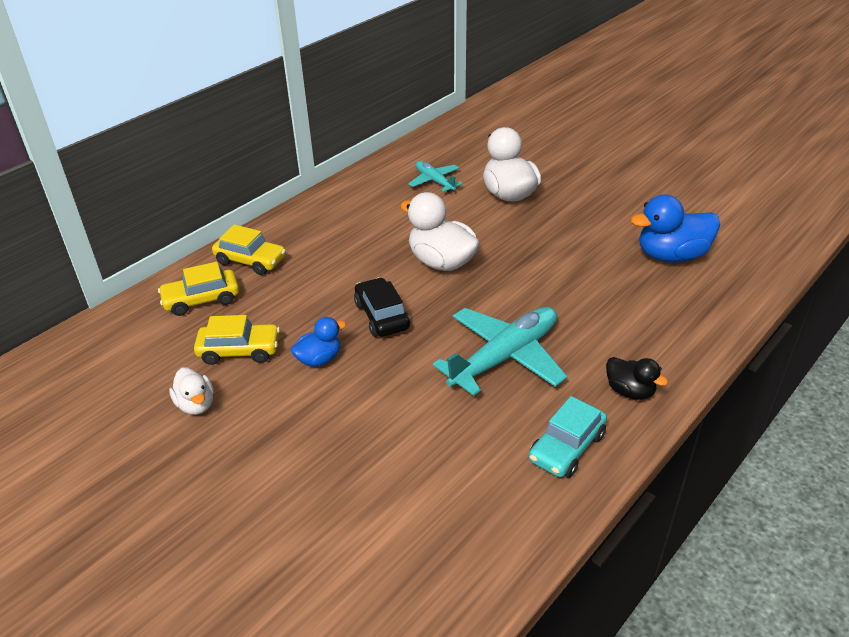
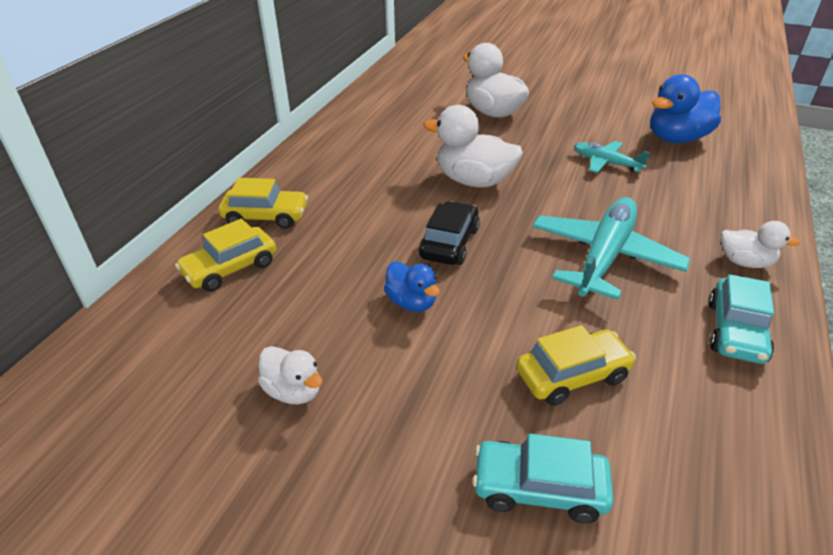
camera: 20 degrees left, 0 degrees up
yellow car [194,315,280,365] -> yellow car moved to [516,325,636,406]
blue duck [291,317,346,367] -> blue duck turned 105 degrees clockwise [384,261,440,312]
black car [354,277,410,337] -> black car turned 60 degrees clockwise [419,201,480,265]
turquoise plane [408,161,463,192] -> turquoise plane moved to [574,141,650,173]
black duck [606,357,668,400] -> white duck [721,221,800,268]
none -> turquoise car [472,434,614,523]

